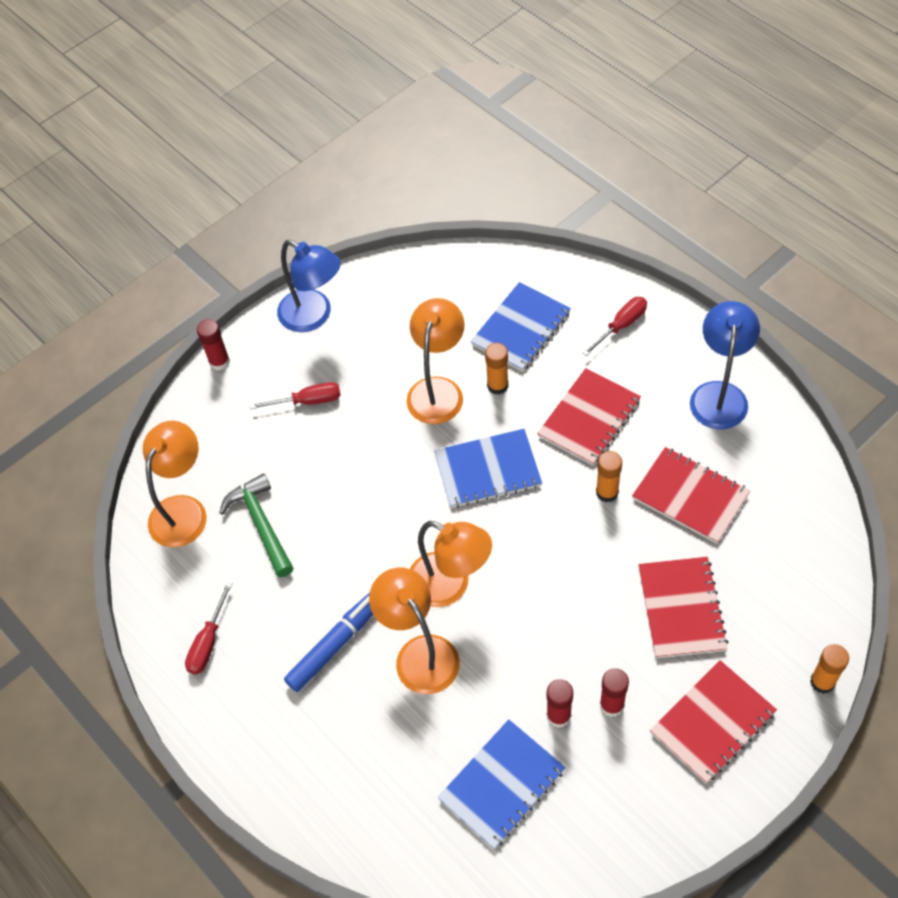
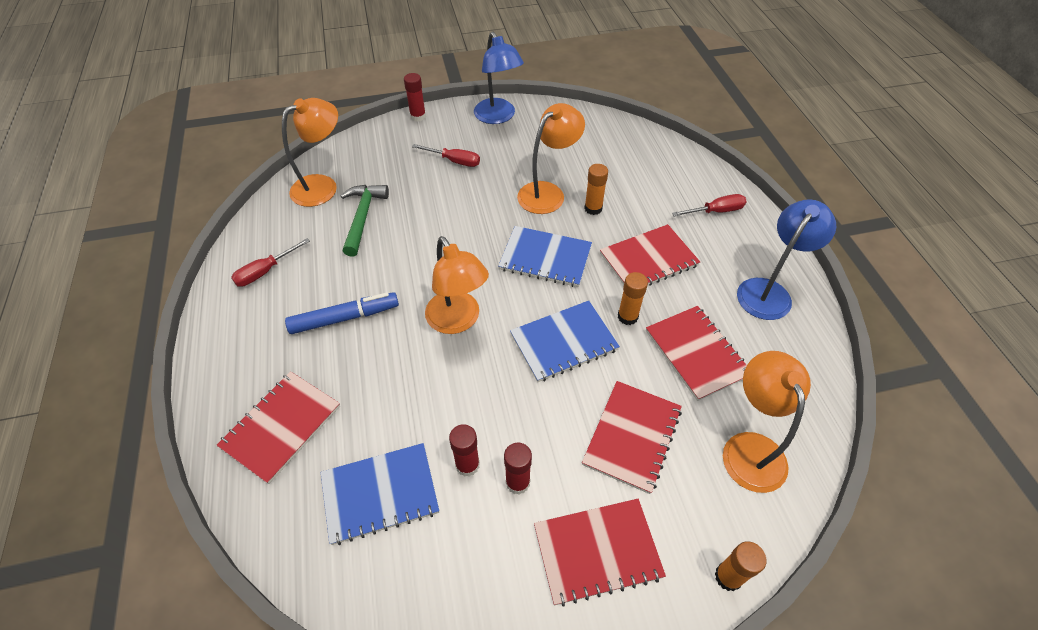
camera: 25 degrees right, 5 degrees down
orange lamp [369,568,460,694] -> orange lamp moved to [723,351,811,493]
blue notebook [470,282,571,372] -> blue notebook moved to [510,301,620,382]
none -> red notebook [217,371,340,484]

